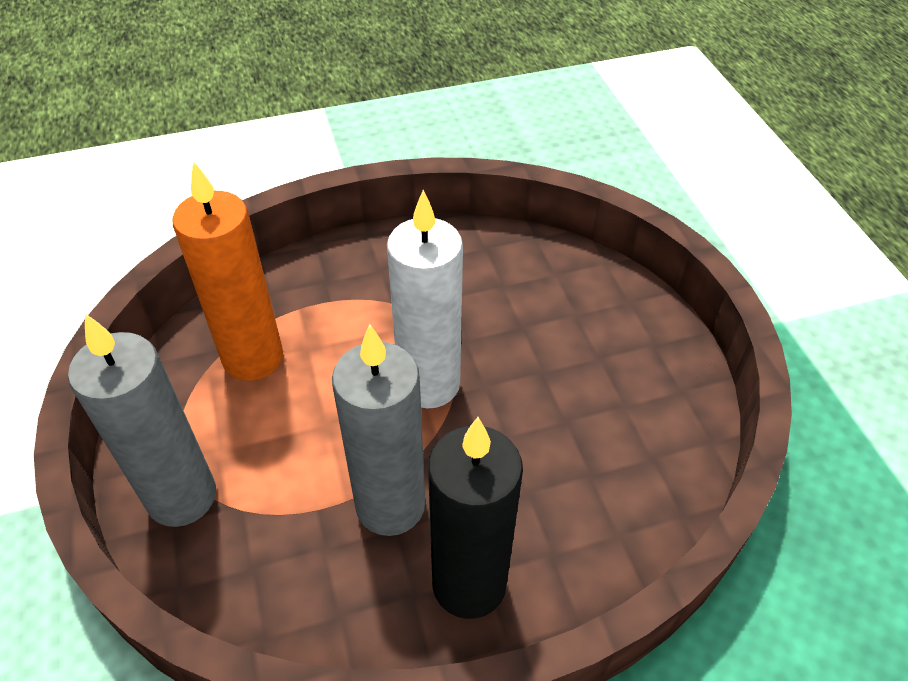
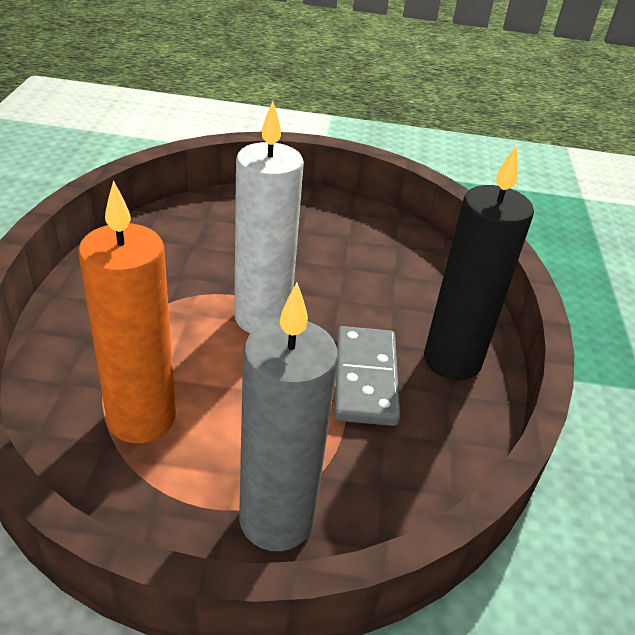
camera: 70 degrees left, 10 degrees down
grey candle [332,324,425,536] -> grey domino [335,326,400,426]

